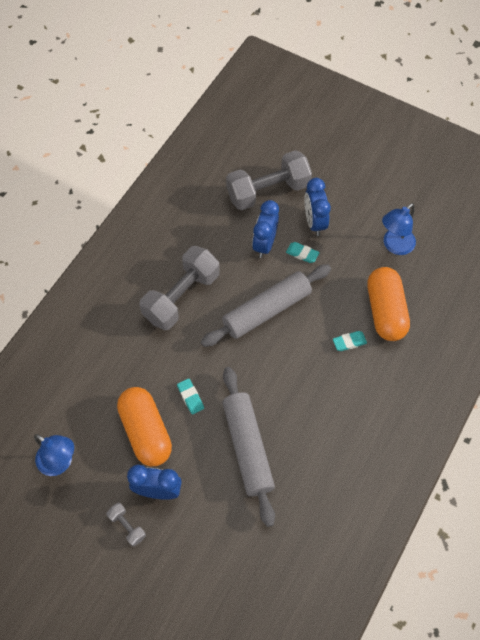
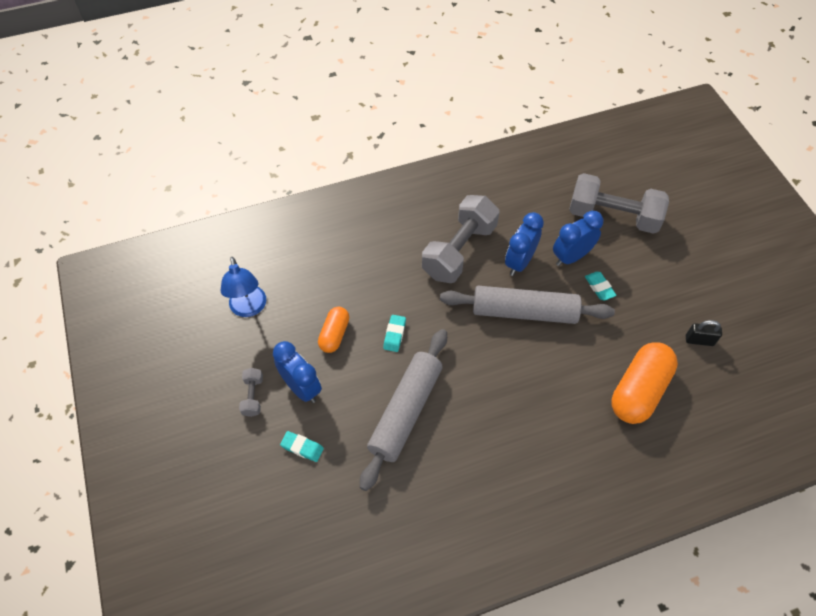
camera: 40 degrees right, 5 degrees down
orange capsule [117,387,172,466] -> orange capsule [318,307,349,353], size x0.57
grey dumbbell [140,246,220,330] -> grey dumbbell turned 45 degrees counterclockwise [422,195,500,283]
blue clock [304,178,331,236] -> blue clock moved to [505,212,544,276]
turquoise eraser [333,331,367,351] -> turquoise eraser moved to [280,431,324,462]
blue lamp [382,203,416,255] -> black padlock [686,320,722,346]

